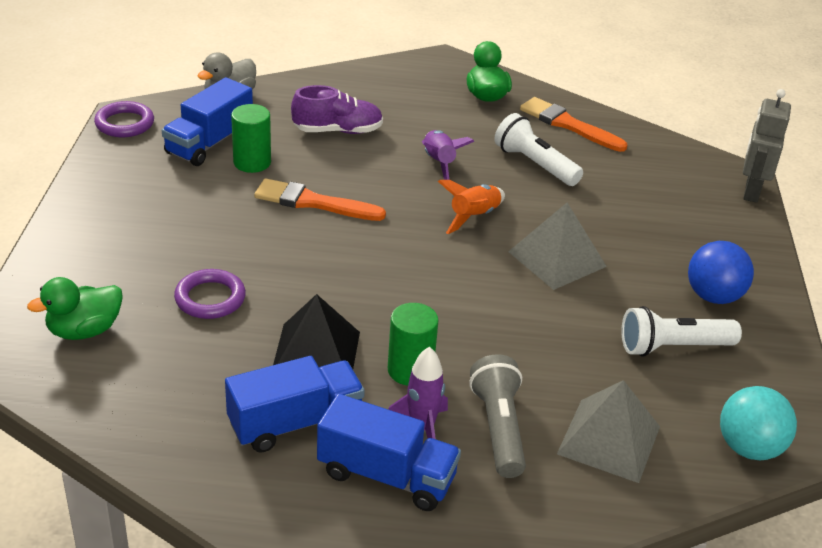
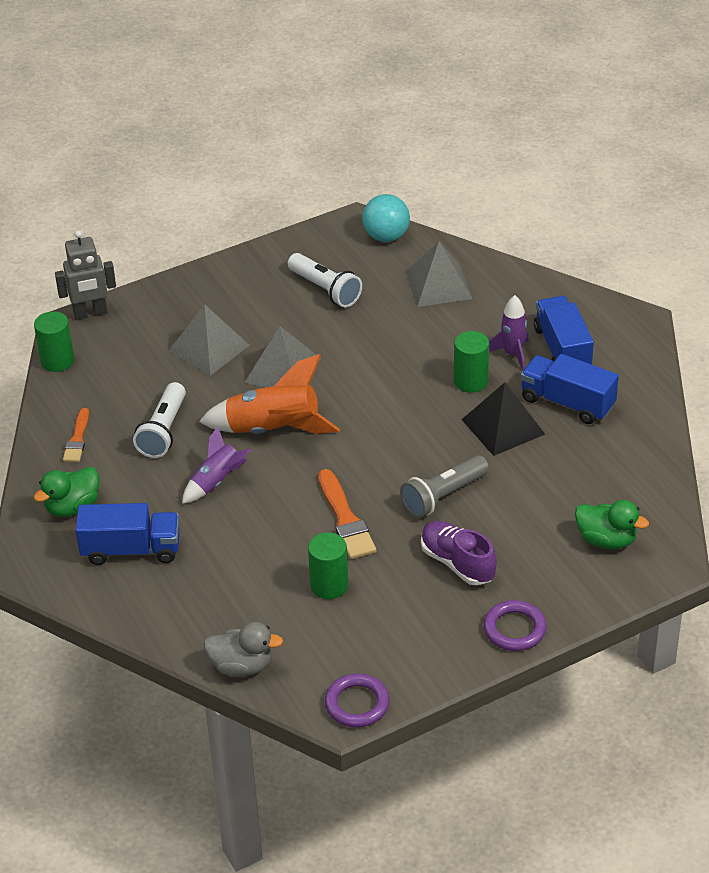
camera: 120 degrees left, 5 degrees up
blue truck [162,77,253,166] -> blue truck moved to [75,503,180,565]
purple ring [174,269,246,319] -> purple ring moved to [483,600,547,651]
purple shoe [291,85,383,134] -> purple shoe moved to [421,521,497,585]
orange rocket [438,180,505,234] -> orange rocket [199,354,340,434], size x1.68
grey flashlight [469,354,526,478] -> grey flashlight moved to [400,455,489,518]
orange brush [520,97,627,152] -> orange brush [63,408,89,462], size x0.64
blue ball [688,241,754,304] -> none
none -> green cylinder [34,311,74,372]
none -> grey pyramid [168,304,250,376]

